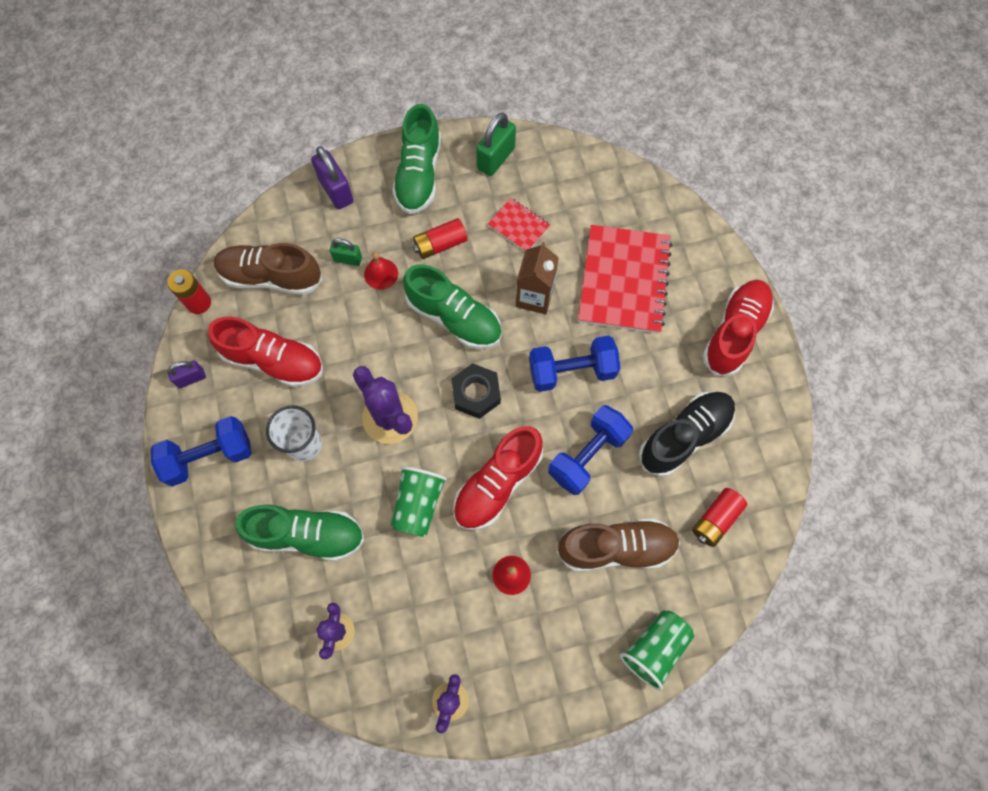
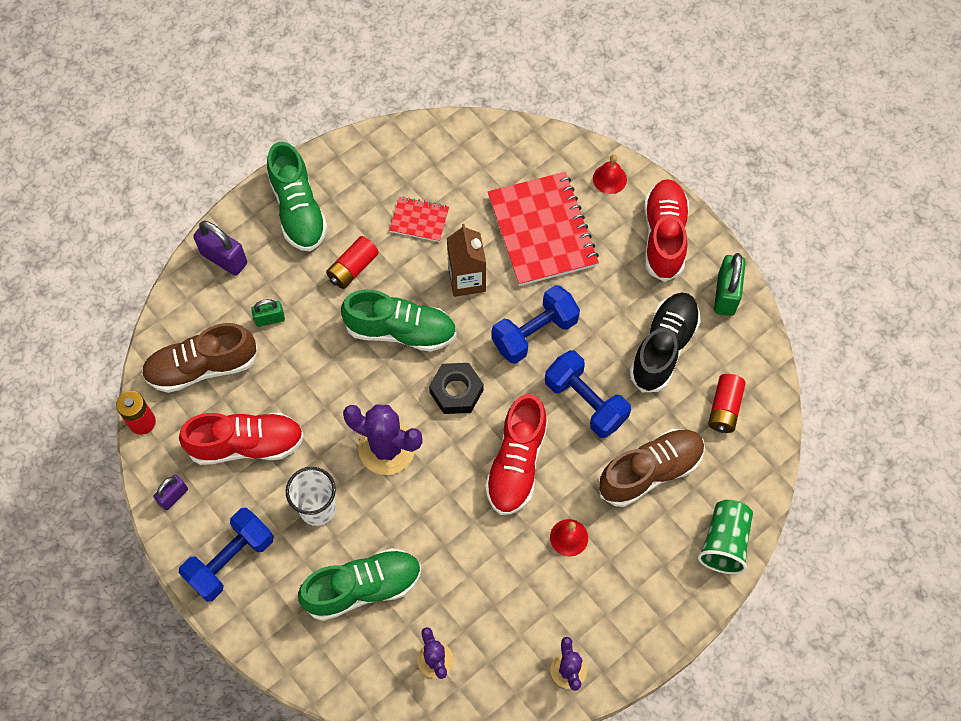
camera: 25 degrees left, 5 degrees down
red bell [364,252,398,290] -> red bell moved to [593,155,627,194]
green cup [390,466,447,537] -> none
green padlock [476,112,516,176] -> green padlock moved to [714,253,746,316]
blue dumbbell [548,405,633,495] -> blue dumbbell turned 60 degrees counterclockwise [545,350,631,438]

